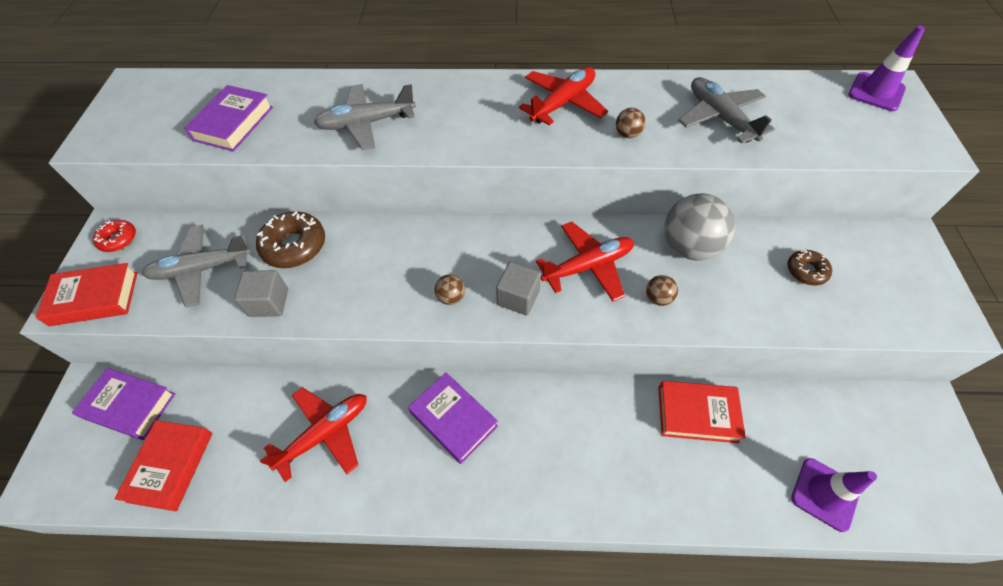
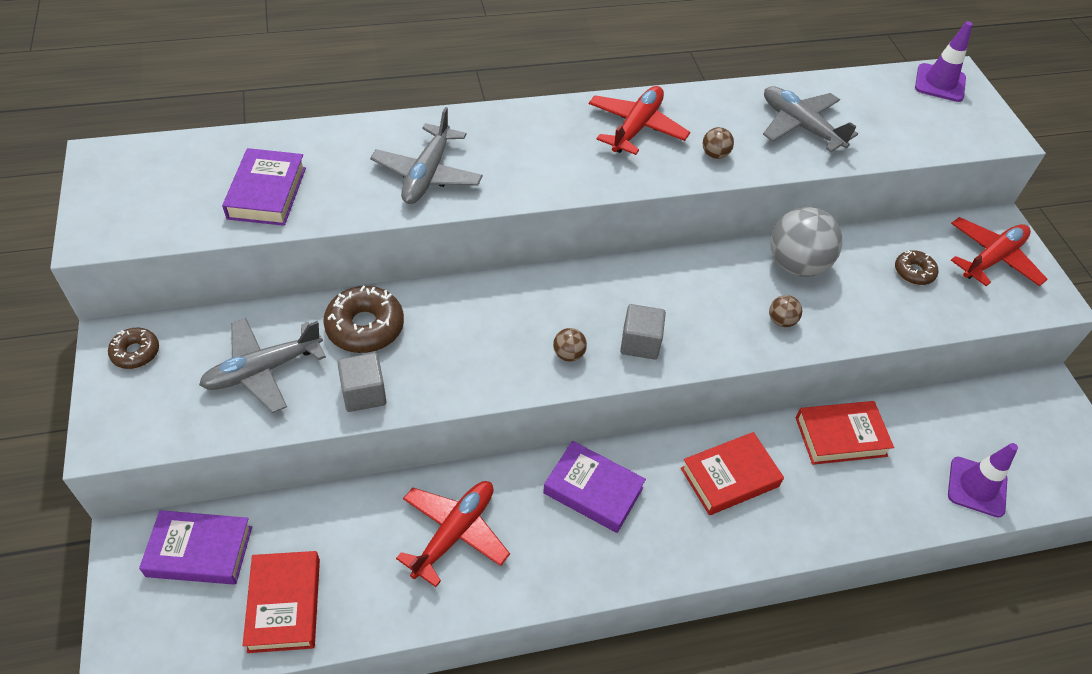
camera: 20 degrees left, 5 degrees down
red book [36,263,138,326] -> red book moved to [681,432,784,515]
red donut [93,220,136,252] -> brown donut [108,327,159,369]
grey plane [314,84,416,150] -> grey plane turned 45 degrees counterclockwise [370,107,483,204]
red plane [536,222,634,302] -> red plane moved to [951,217,1048,286]

